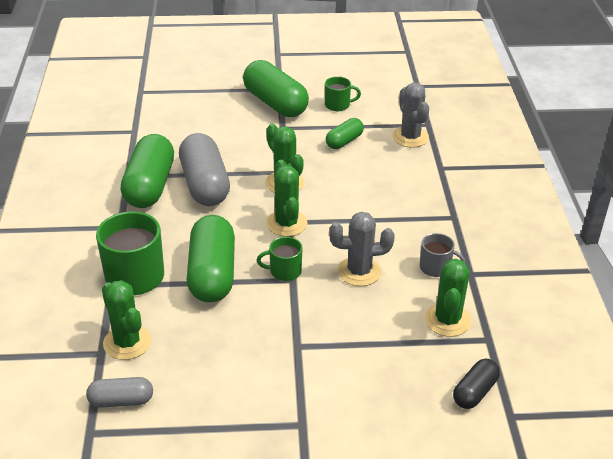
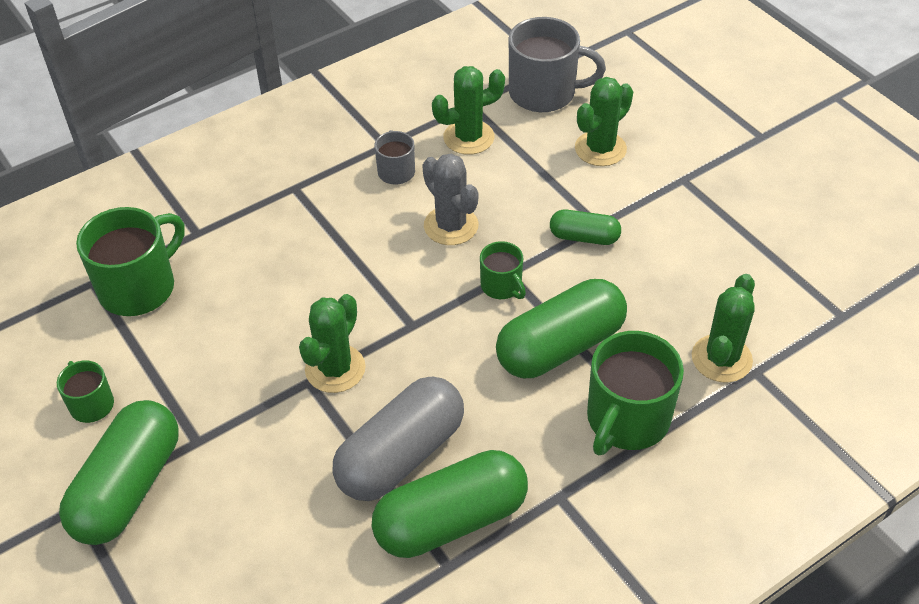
camera: 120 degrees left, 10 degrees up
grey capsule [86,377,153,408] -> none
green cactus [266,160,308,237] -> green cactus moved to [575,77,633,166]
green capsule [326,118,364,149] -> green capsule moved to [550,210,621,245]
grey cactus [392,83,429,148] -> green mug [76,207,185,316]
black capsule [453,359,500,409] -> grey mug [509,17,606,112]

